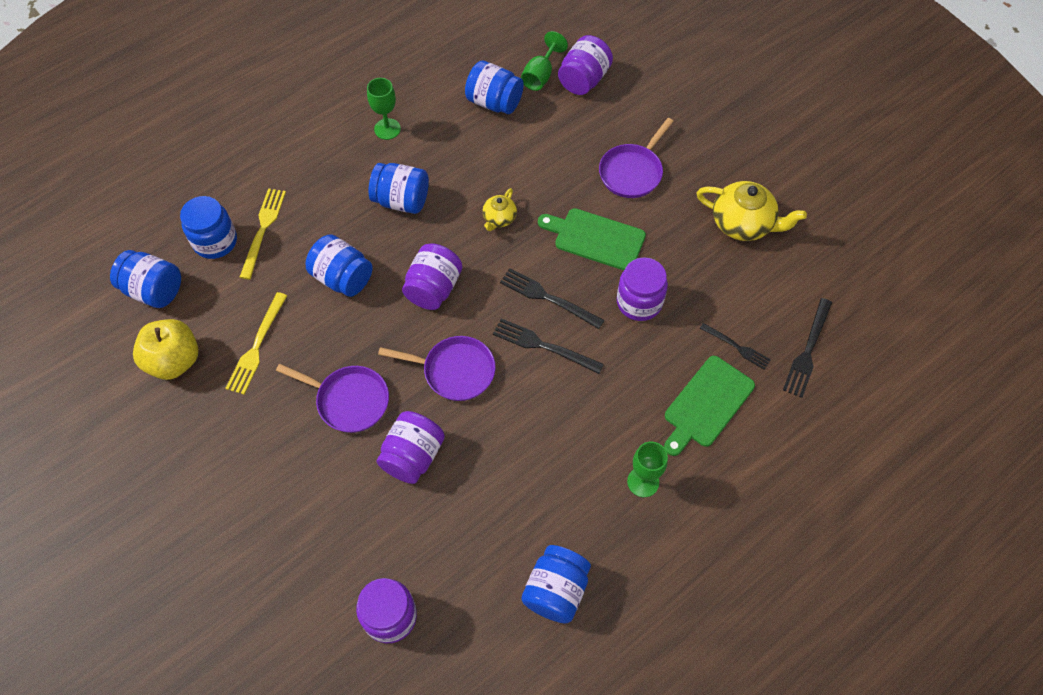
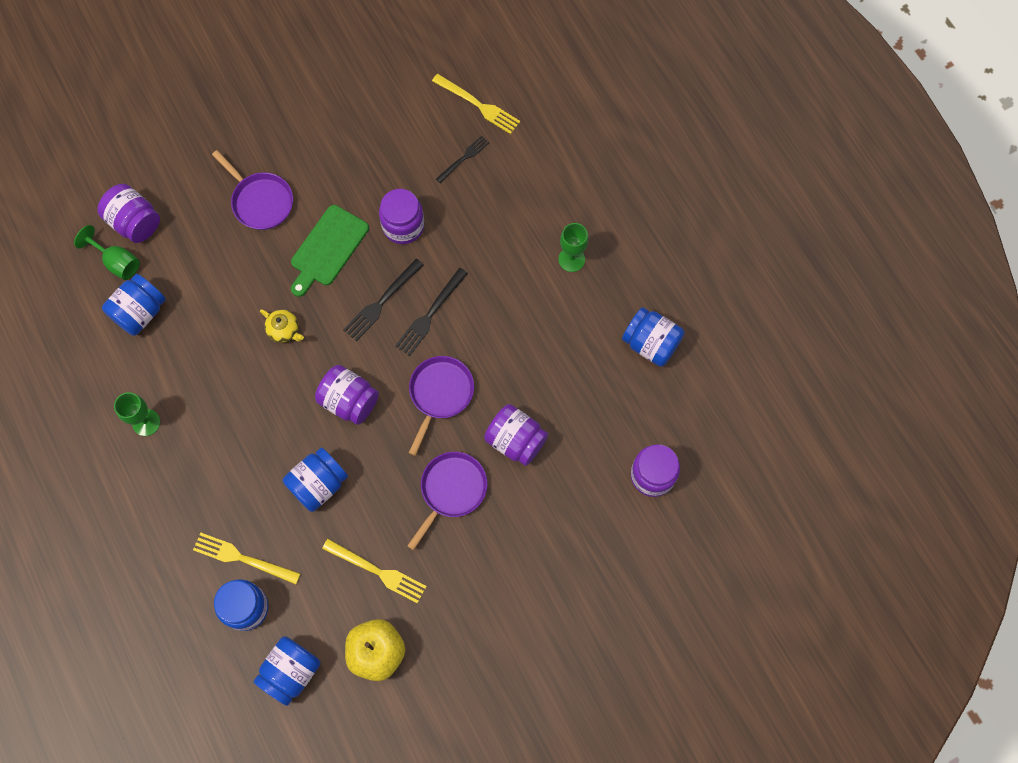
camera: 80 degrees left, 10 degrees up
blue jar [368,163,429,214] -> none
green cutting board [664,356,755,456] -> none
yellow teapot [697,181,807,241] -> none
black fork [783,298,832,398] -> yellow fork [432,74,520,134]

